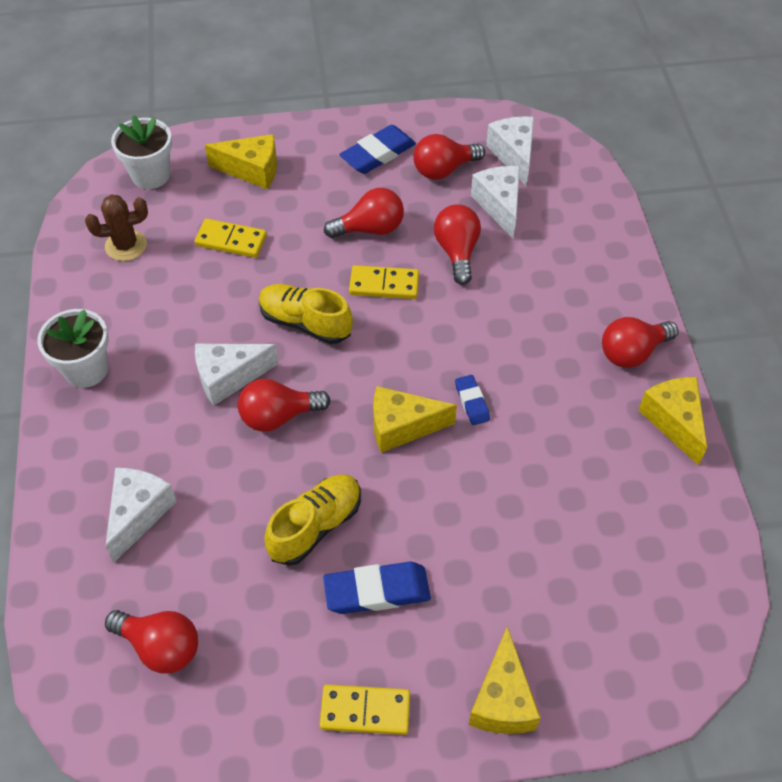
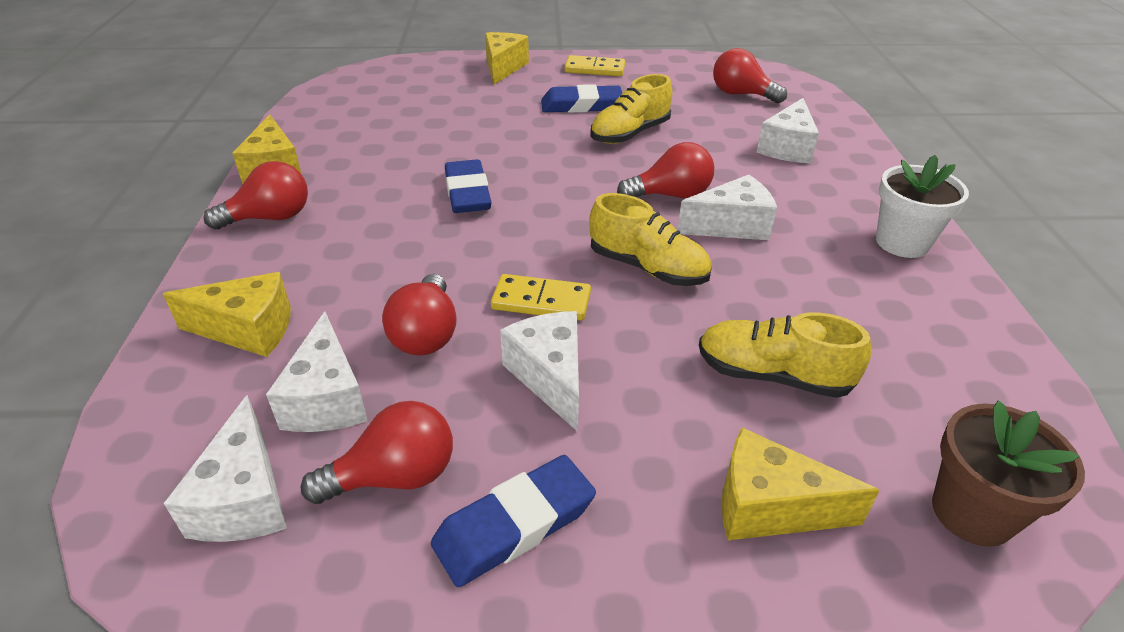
camera: 175 degrees left, 15 degrees down
brown cactus [85,195,148,261] -> none
white flower pot [111,115,172,189] -> brown flower pot [932,401,1085,547]
yellow domino [194,219,267,258] -> yellow shoe [699,313,871,398]
red light bulb [324,188,404,238] -> white cheese [500,311,579,432]
yellow cheese [373,386,457,453] -> yellow cheese moved to [163,272,291,357]
blue eraser [455,375,490,425] -> blue eraser [445,159,491,213], size x1.75

